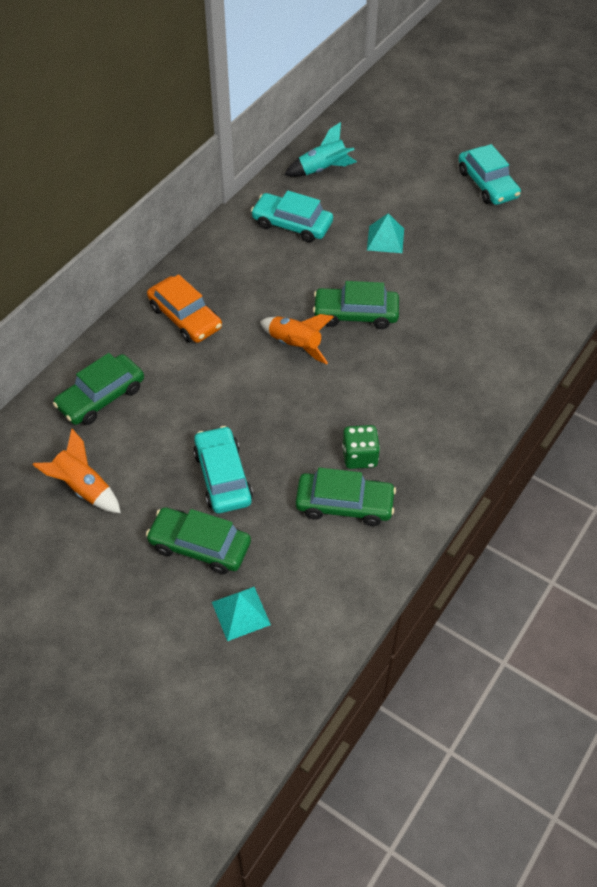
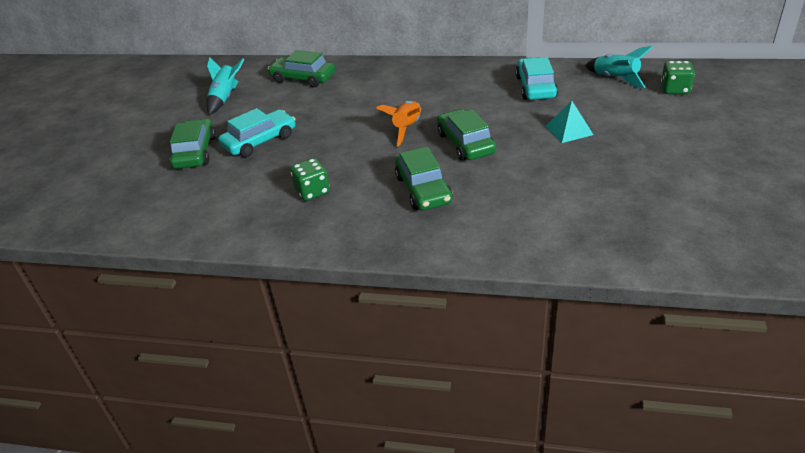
camera: 70 degrees right, 15 degrees down
orange rocket [32,429,121,513] -> turquoise rocket [206,57,244,115]
orange car [147,274,222,343] -> none
turquoise pyramid [212,587,271,641] -> none
green car [296,467,396,526] -> green car moved to [395,147,453,211]
turquoise car [458,144,521,205] -> none
none -> green dice [661,61,695,94]

